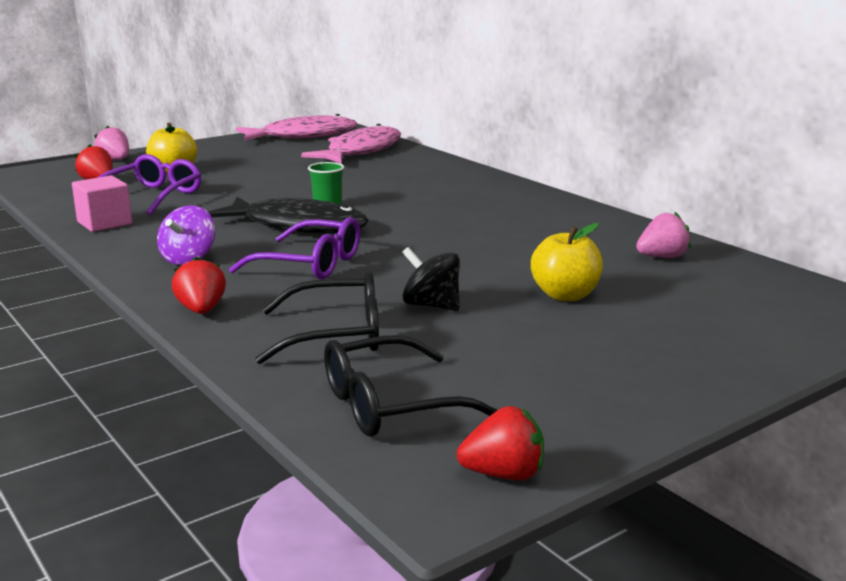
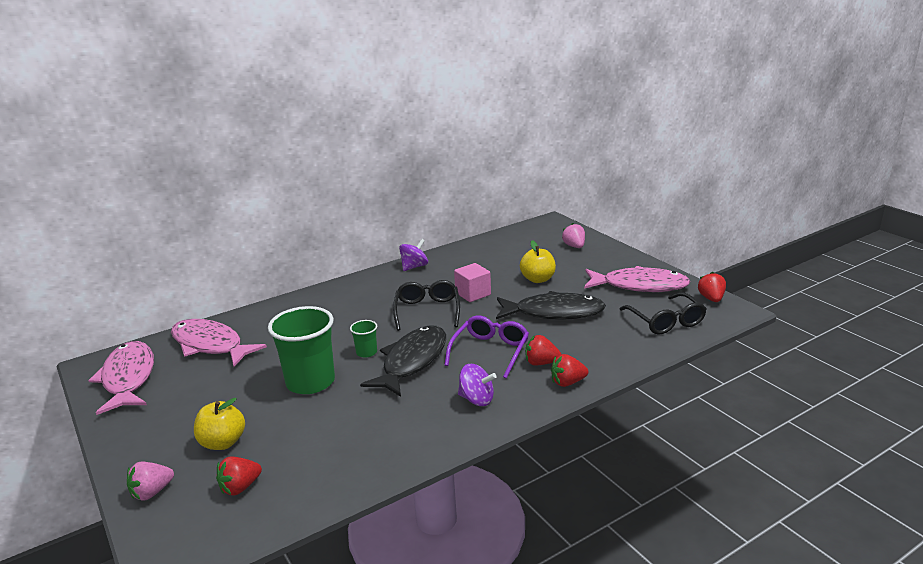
camera: 85 degrees left, 5 degrees up
pink cube [72,175,132,232] -> pink cube moved to [454,263,491,302]
purple glasses [97,154,201,215] -> none
black glasses [255,272,379,364] -> black glasses moved to [393,280,460,331]
black spinning top [402,247,460,311] -> black fish [496,291,606,320]
pink strawberry [636,212,691,258] -> pink strawberry moved to [562,223,585,248]
none -> green cup [268,306,335,394]
none -> purple spinning top [399,239,428,271]
none -> red strawberry [525,335,562,366]
none -> pink fish [584,266,691,292]

